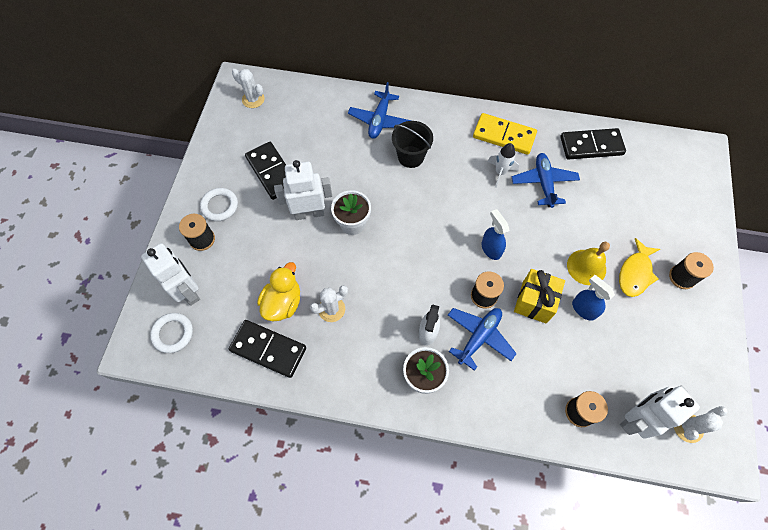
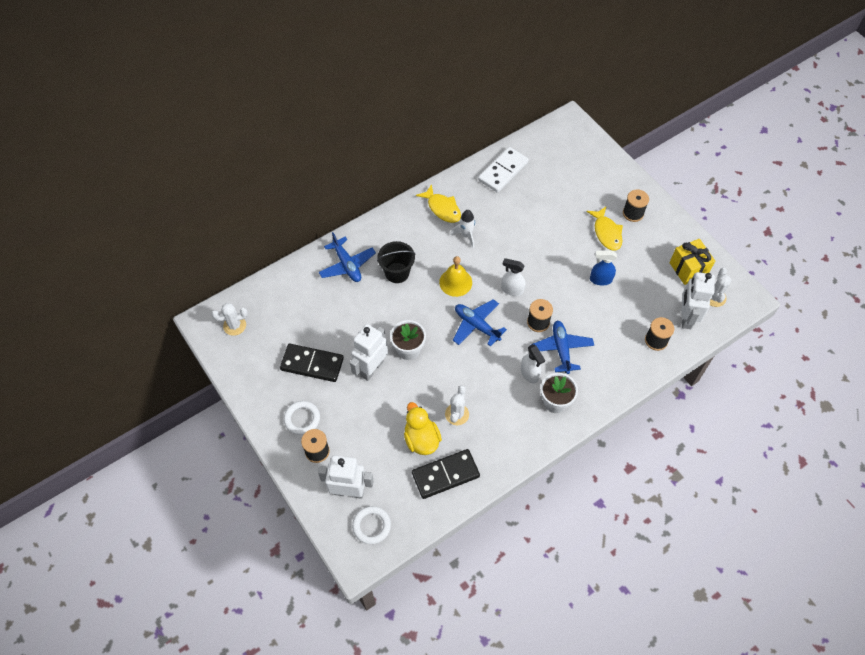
camera: 45 degrees left, 5 degrees down
yellow domino [473,113,537,155] -> yellow fish [416,184,461,223]
blue spray bottle [481,209,509,260] -> white spray bottle [501,258,526,296]
blue plane [512,153,580,208] -> blue plane moved to [453,299,507,347]
yellow gift [514,269,565,324] -> yellow gift moved to [669,239,715,285]
black domino [560,128,626,160] -> white domino [478,147,529,193]
yellow bell [567,242,610,285] -> yellow bell moved to [439,256,472,297]

